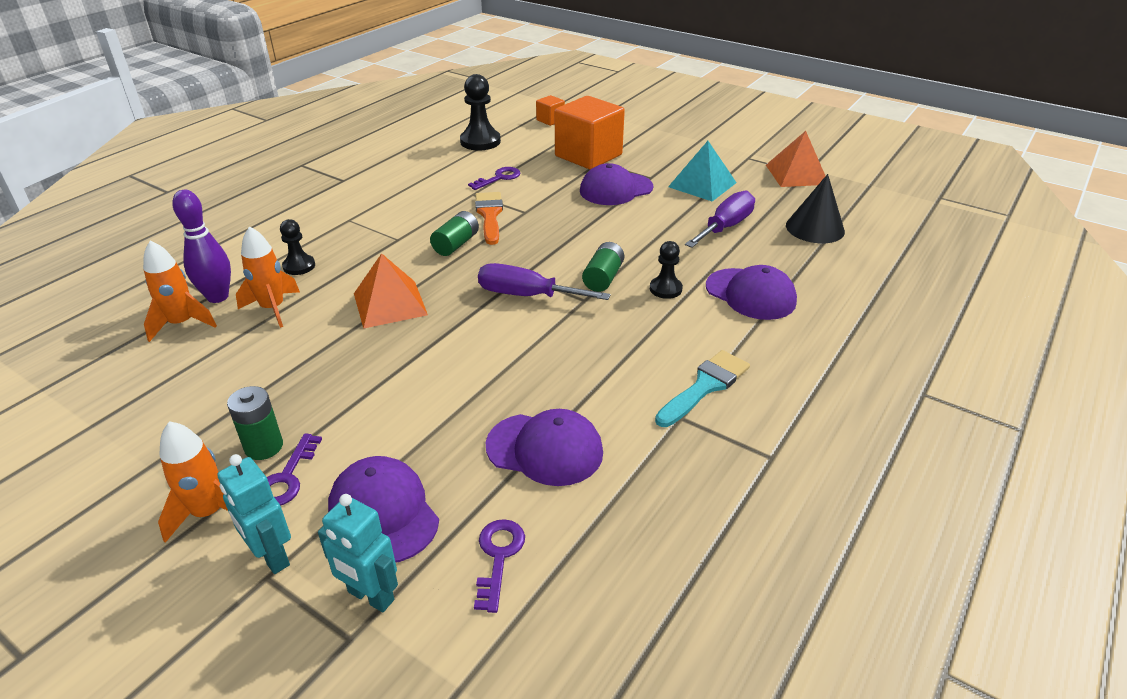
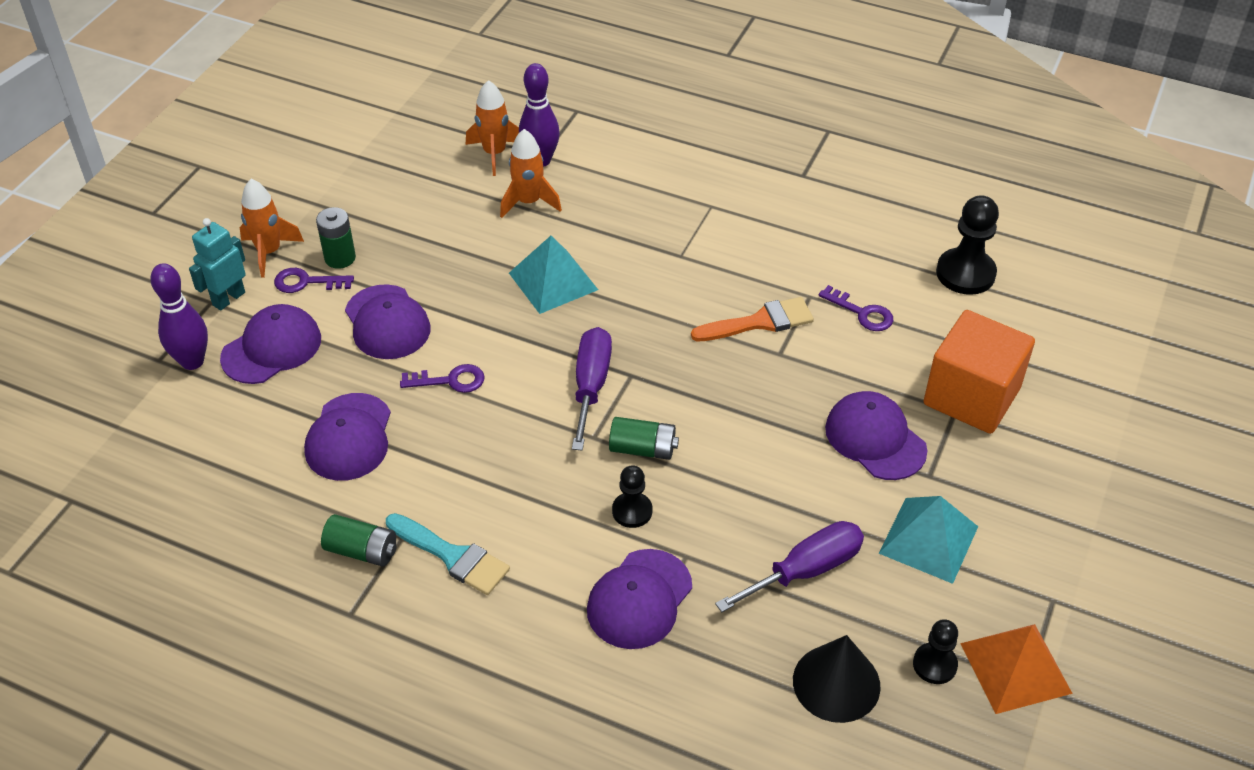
camera: 80 degrees right, 10 degrees up
black pawn [280,219,315,275] -> black pawn moved to [913,619,958,684]
turquoise robot [318,494,398,612] -> purple bowling pin [150,263,208,370]
orange pyramid [354,253,428,329] -> turquoise pyramid [509,236,598,314]
green battery [430,211,479,256] -> green battery moved to [321,514,396,567]
purple key [474,519,525,613] -> purple key moved to [400,364,485,393]
orange cube [536,95,565,126] -> none
purple screwdriver [685,190,755,248] -> purple screwdriver turned 60 degrees counterclockwise [715,521,864,612]
none -> purple cap [345,284,430,359]

